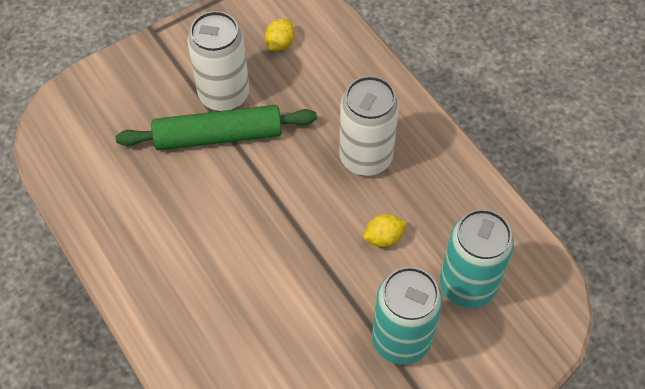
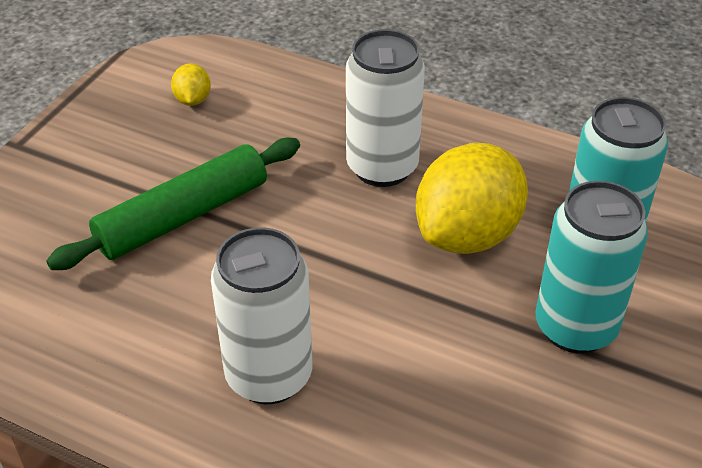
camera: 30 degrees left, 15 degrees down
white can [188,11,249,111] -> white can moved to [211,227,312,404]
yellow lemon [363,214,407,247] -> yellow lemon [416,143,528,254], size x2.29

